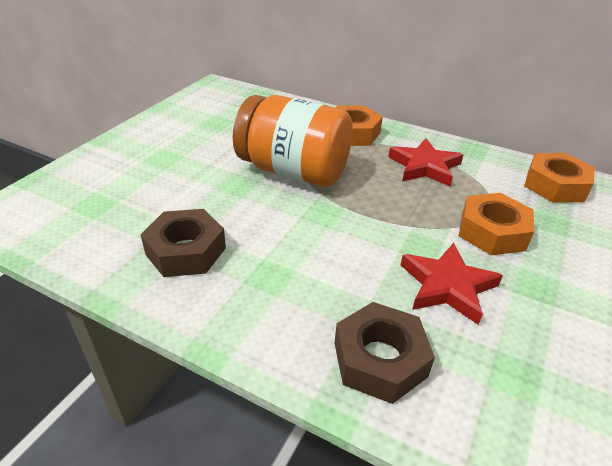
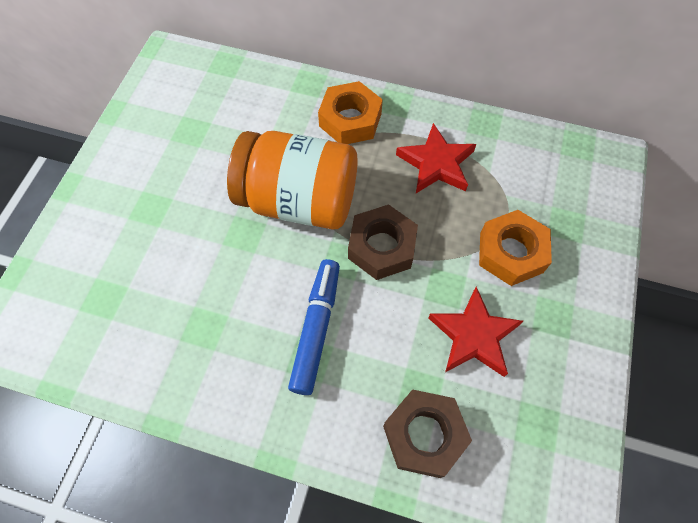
camera: 10 degrees left, 25 degrees up
brown nut [141,209,226,277] -> brown nut moved to [348,204,418,280]
orange nut [524,153,595,203] -> none
none -> blue marker [288,259,340,395]

